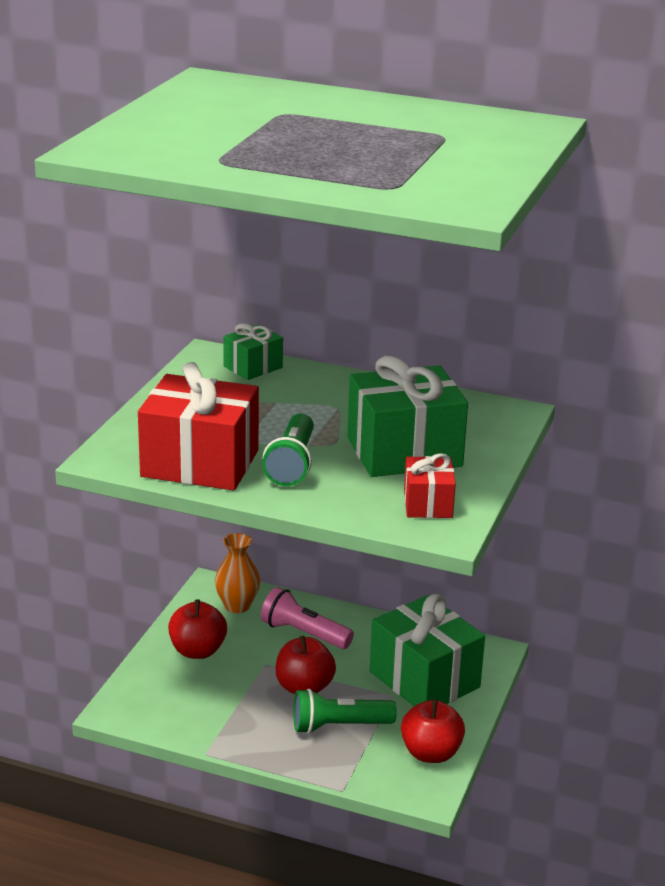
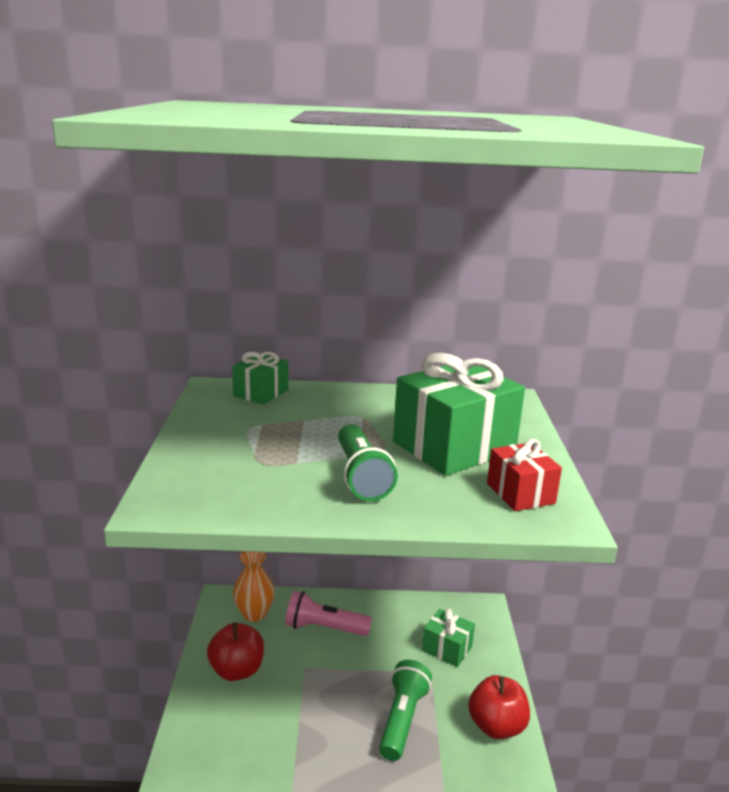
camera: 20 degrees left, 5 degrees down
red gift [138,362,259,491] -> none
red apple [275,636,336,694] -> none
green flashlight [293,689,397,734] -> green flashlight turned 135 degrees clockwise [379,660,432,761]
green gift [369,594,485,706] -> green gift [422,609,475,667], size x0.52

